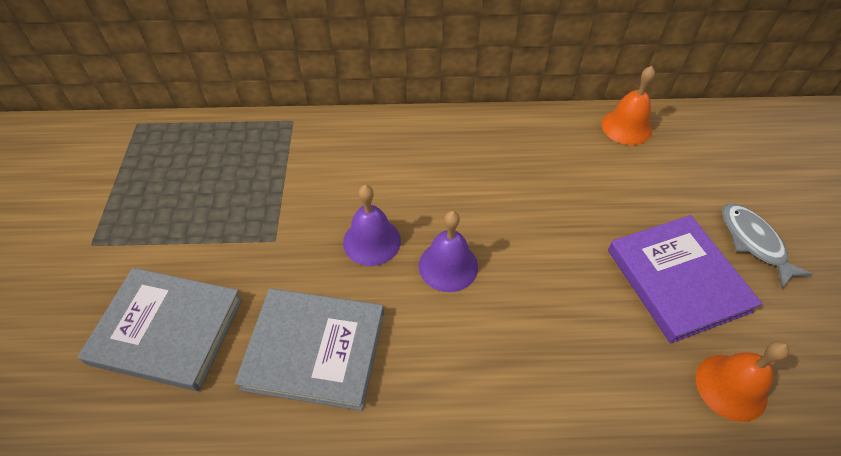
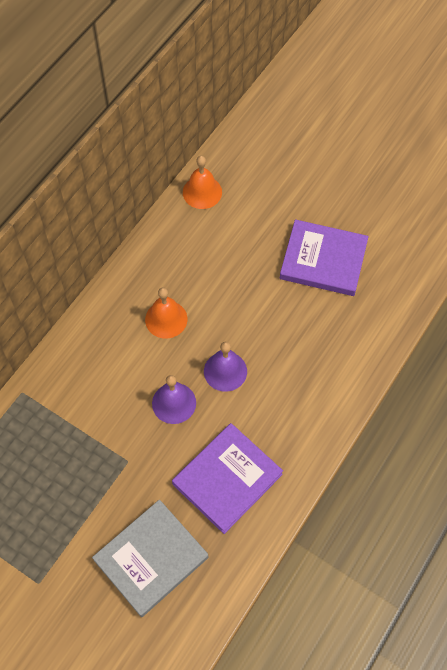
camera: 55 degrees left, 10 degrees up
grey book [235,288,384,411] -> purple book [172,423,283,534]
orange bell [696,341,789,422] -> orange bell moved to [145,287,187,338]
grey fish [722,203,813,288] -> none

